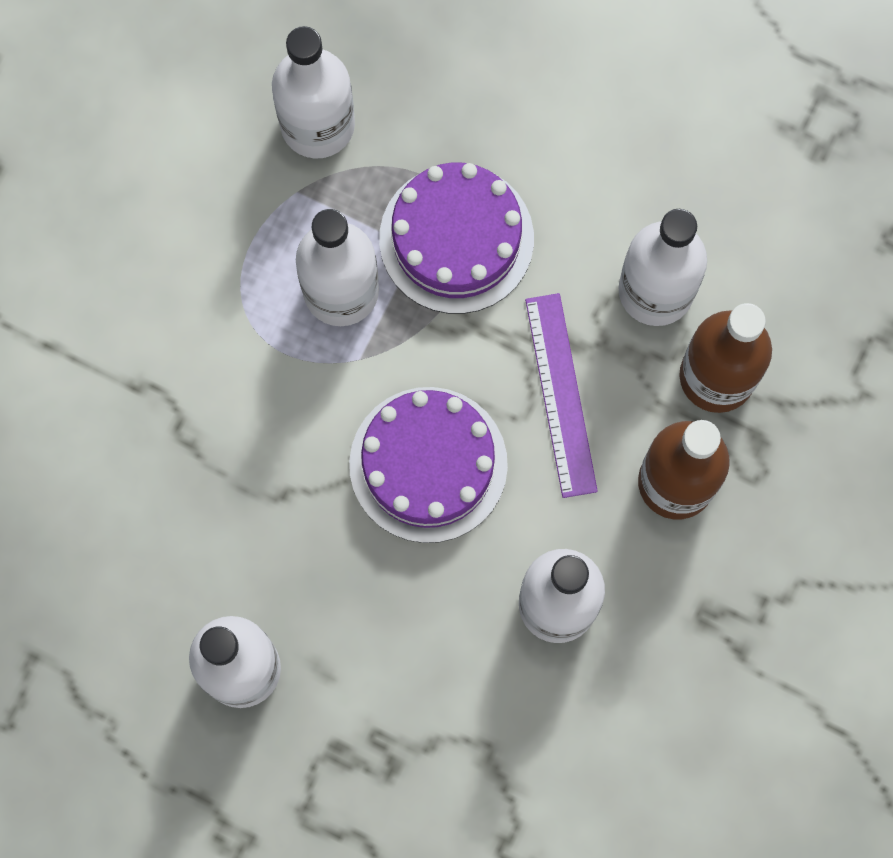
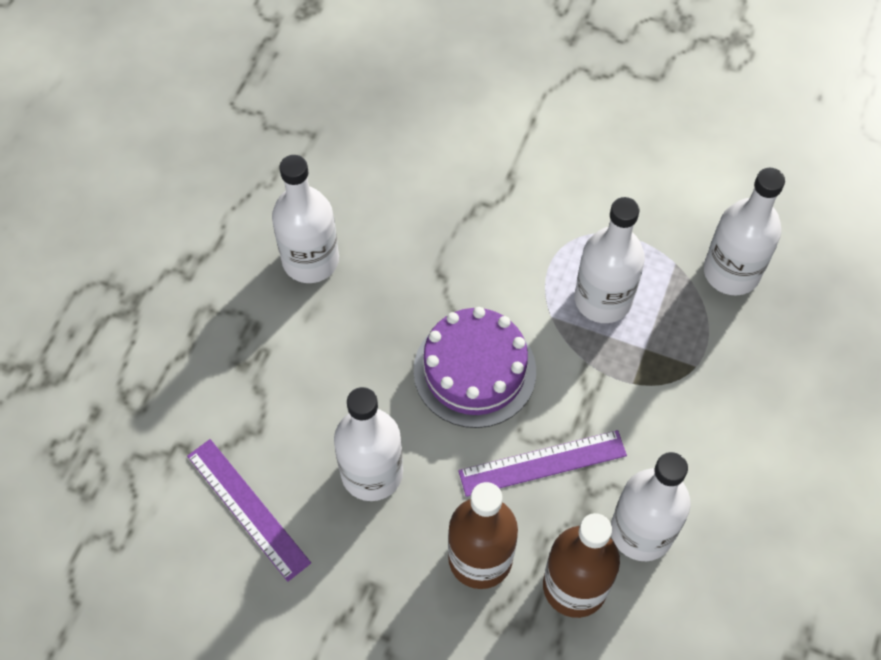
camera: 85 degrees right, 15 degrees down
purple cake [379,163,534,314] -> none
none -> purple ruler [187,439,311,582]

